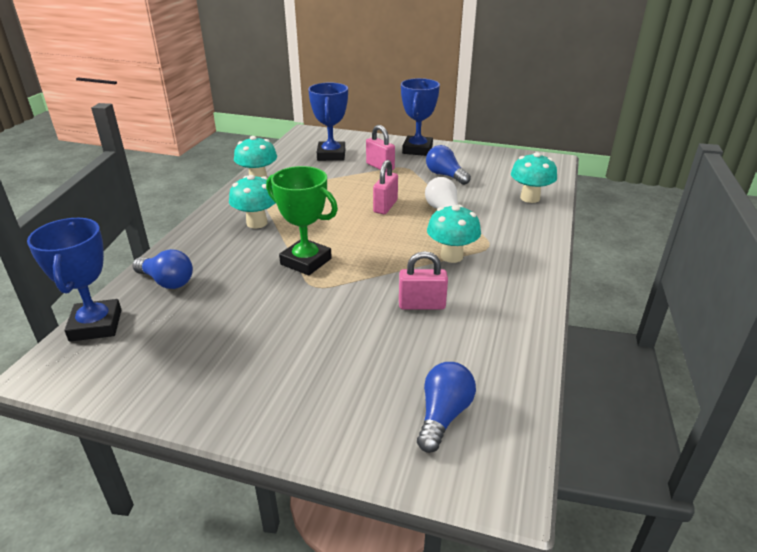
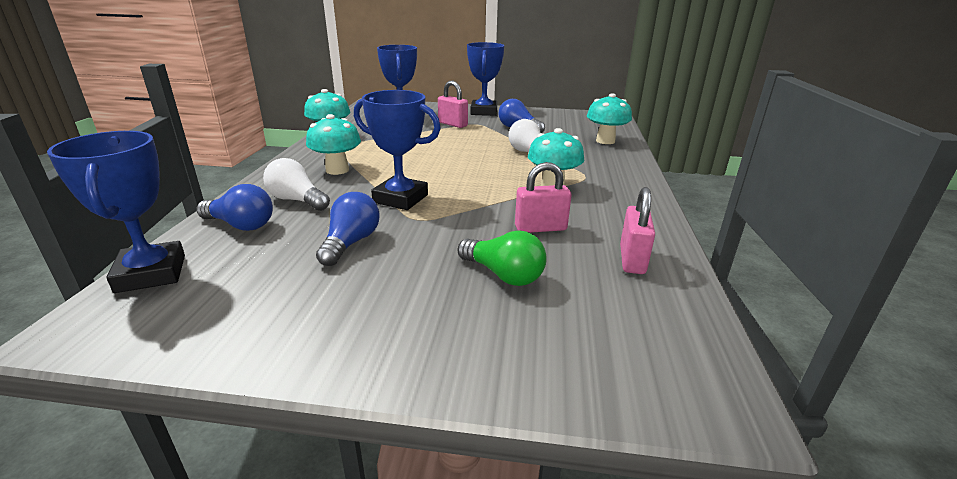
camera: 10 degrees left, 5 degrees down
green trophy [266,166,338,276] -> blue trophy [354,90,441,210]
pink padlock [373,160,398,214] -> pink padlock moved to [620,187,655,274]
blue light bulb [417,362,476,453] -> blue light bulb moved to [316,192,380,266]
none -> white light bulb [263,158,330,211]
none -> green light bulb [458,230,547,286]

